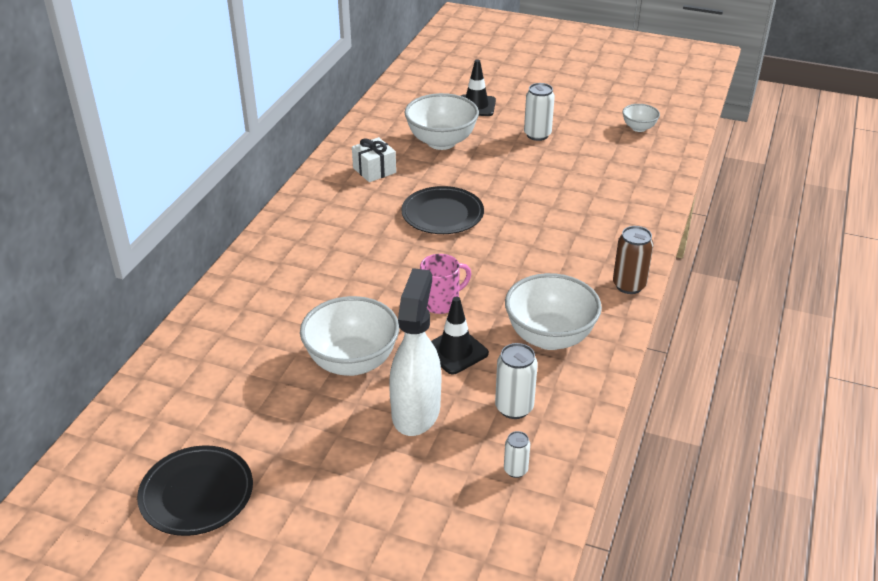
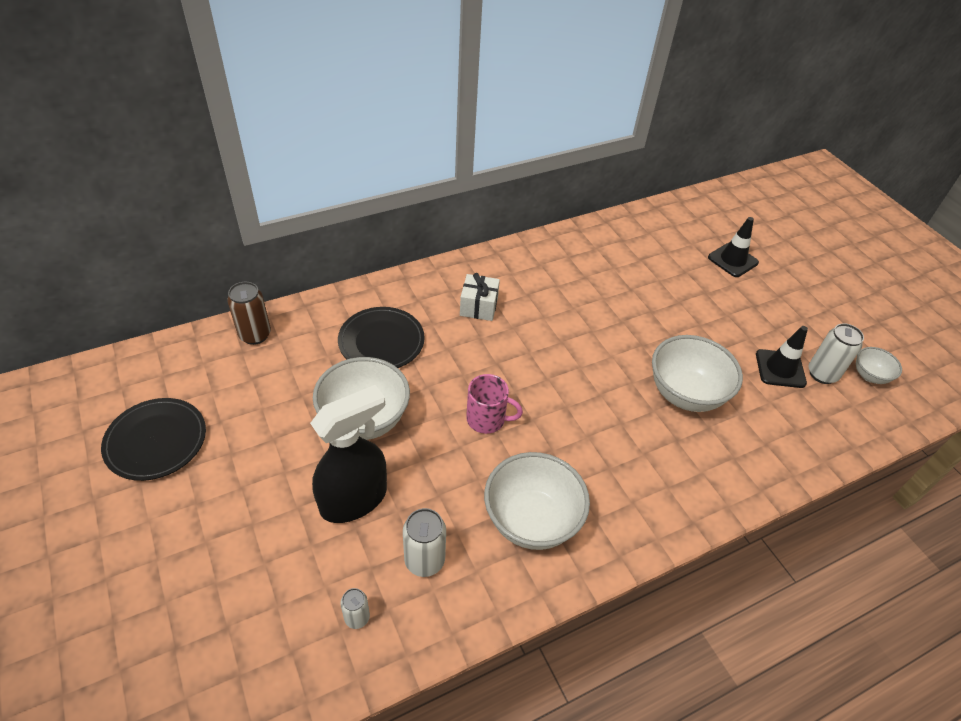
camera: 40 degrees right, 10 degrees up
white gift [352,137,396,182] -> white gift moved to [460,273,500,321]
white spray bottle [389,268,441,436] -> black spray bottle [310,385,387,523]
black plate [401,186,484,234] -> black plate moved to [338,307,425,368]
white bowl [404,93,479,150] -> white bowl moved to [652,335,743,412]
black traffic cone [431,297,489,374] -> black traffic cone moved to [756,326,808,388]
white can [524,83,555,141] -> white can moved to [809,323,864,384]
brown can [613,226,654,294] -> brown can moved to [227,282,271,345]

